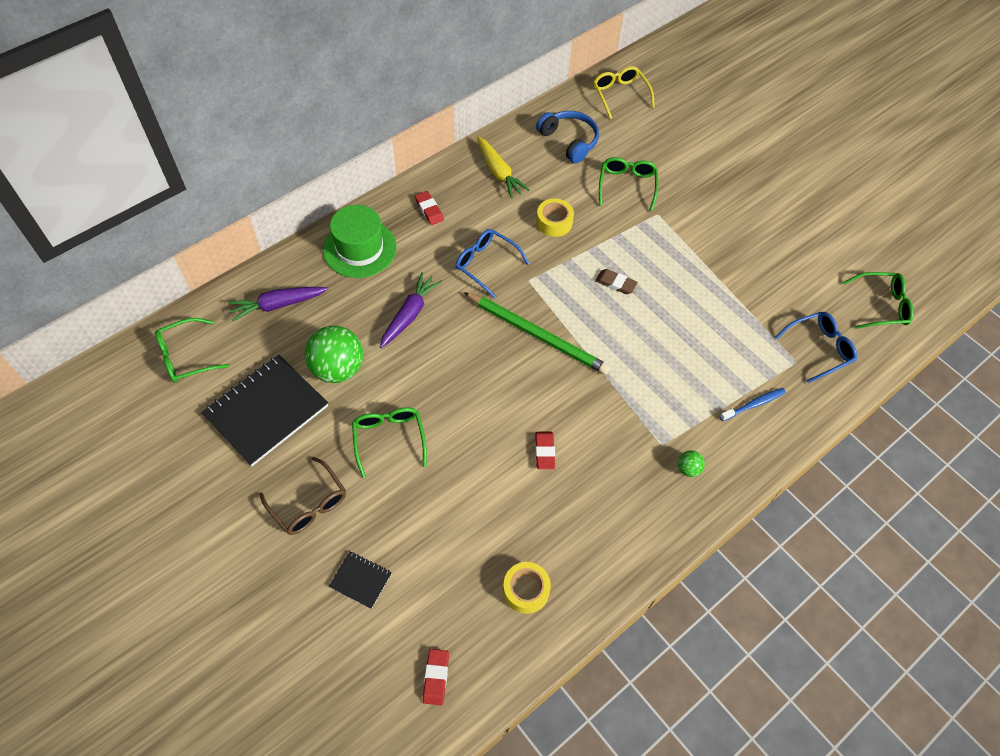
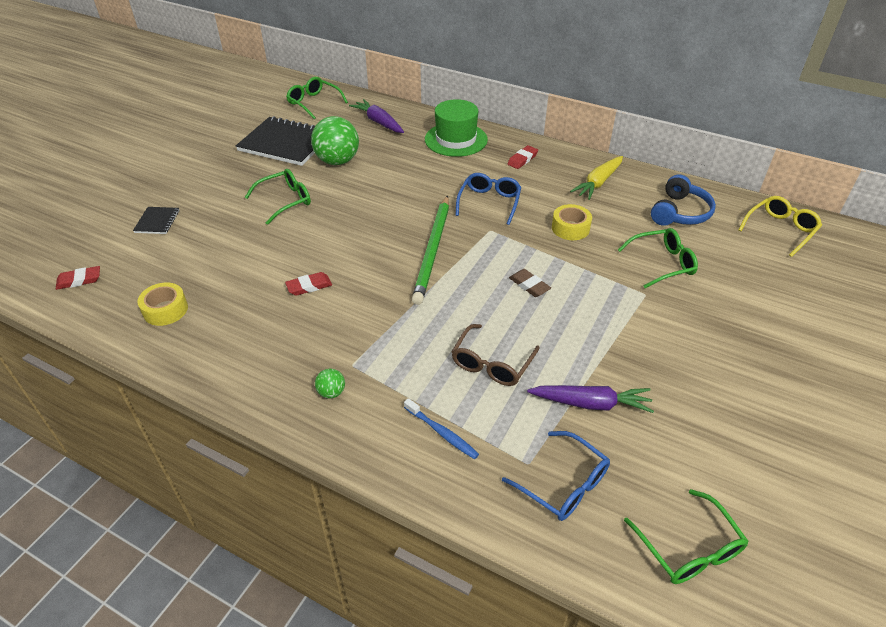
camera: 70 degrees right, 15 degrees down
brown glasses [260,457,346,535] -> brown glasses moved to [451,324,540,386]
purple carrot [380,272,442,348] -> purple carrot moved to [527,385,654,413]
brown eraser [595,269,638,294] -> brown eraser turned 45 degrees counterclockwise [509,269,551,297]

